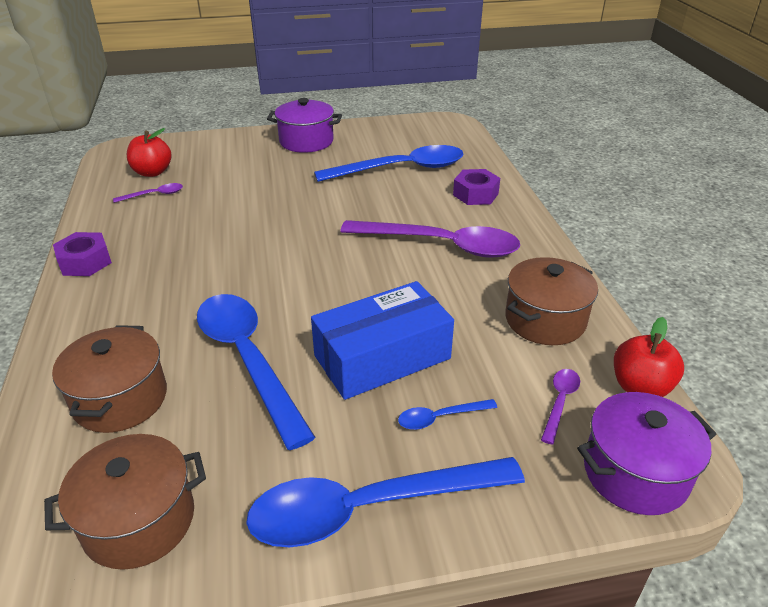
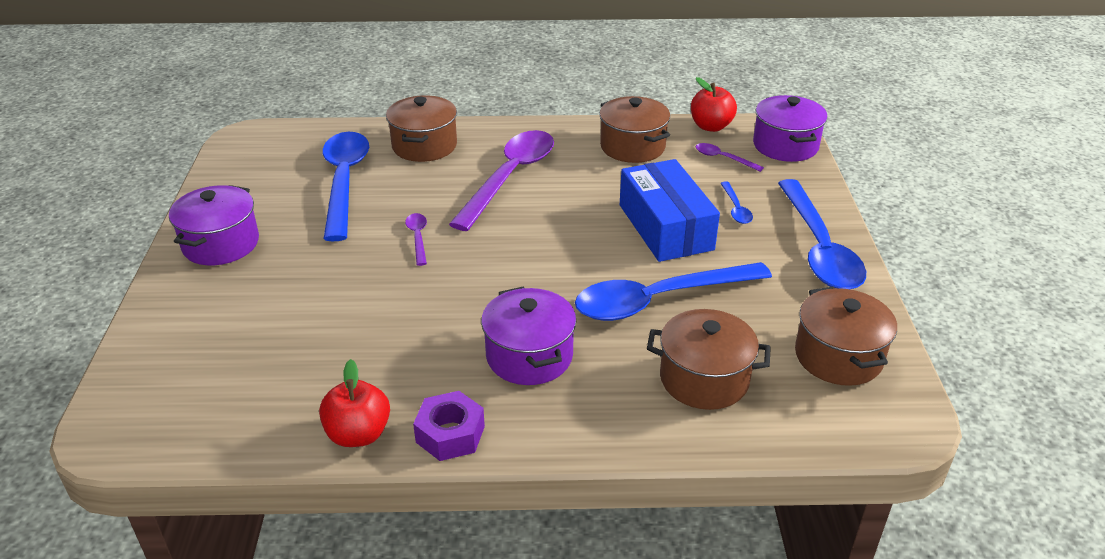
camera: 80 degrees left, 0 degrees up
purple spoon [113,183,183,203] -> purple spoon moved to [405,213,427,266]
red apple [127,128,171,177] -> red apple moved to [319,359,390,447]
purple nut [453,169,500,205] -> brown pot [386,95,457,162]
none -> purple pot [481,287,576,385]

